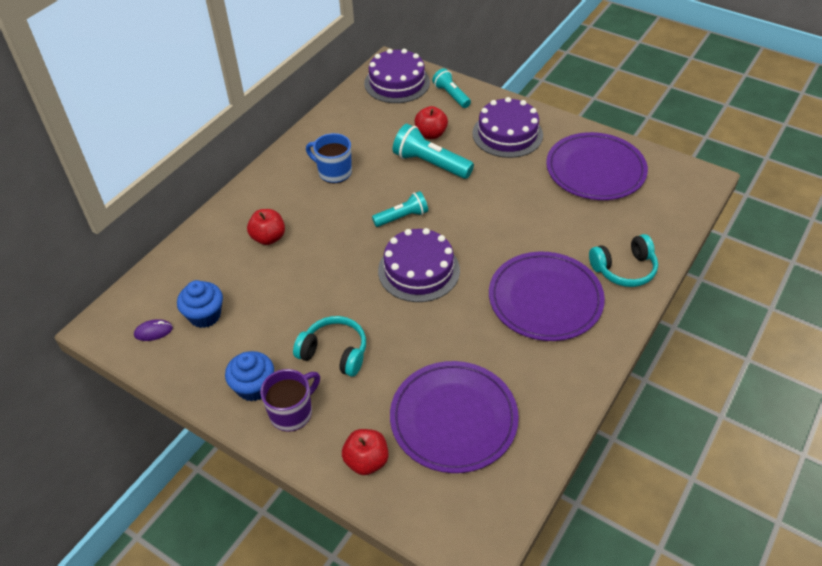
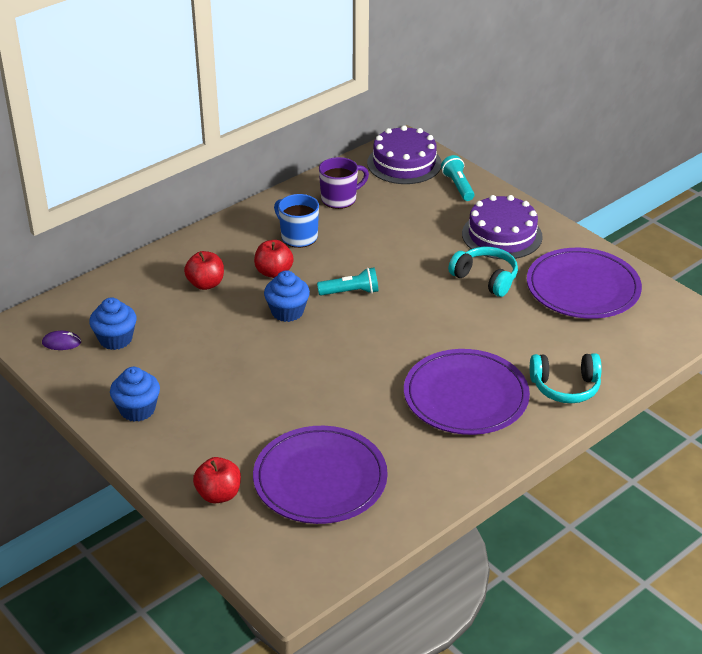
camera: 15 degrees right, 10 degrees down
purple mug [260,369,320,432] -> purple mug moved to [319,157,369,209]
turquoise headphones [293,316,366,377] -> turquoise headphones moved to [448,247,518,297]
purple cake [378,228,460,302] -> none
turquoise flashlight [393,124,474,179] -> none
red apple [415,106,448,139] -> red apple moved to [254,240,294,278]
none -> blue cupcake [264,270,310,322]

